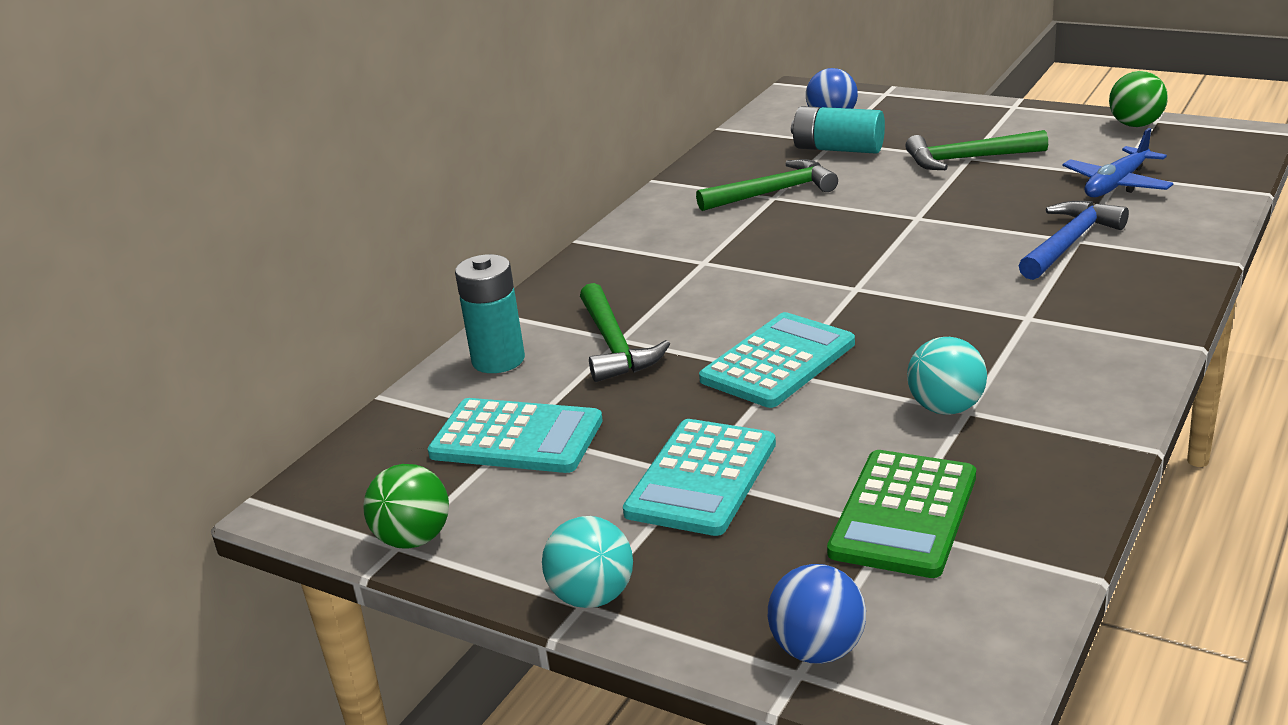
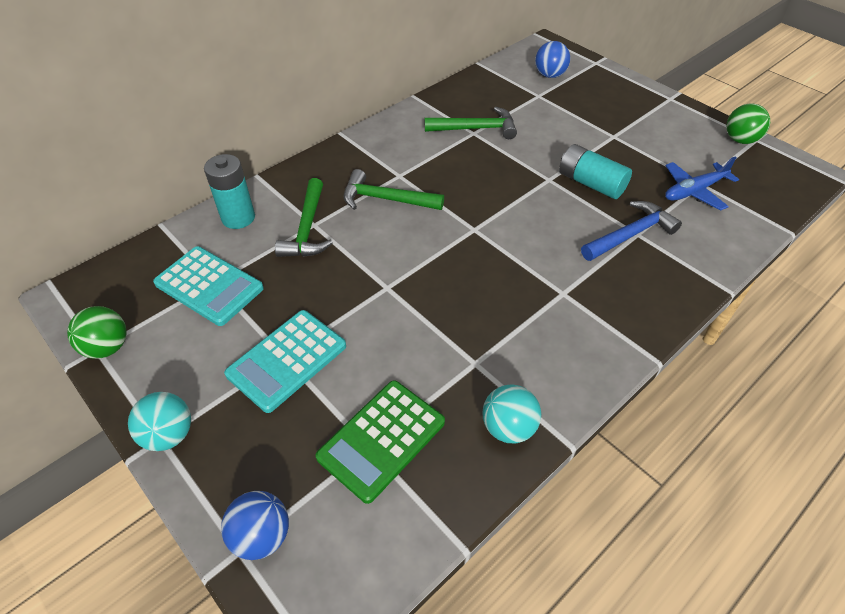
camera: 15 degrees right, 20 degrees up
turquoise calculator [699,312,855,408] -> none
turquoise battery [791,106,885,154] -> turquoise battery moved to [559,144,632,199]
green hammer [905,130,1048,170] -> green hammer moved to [344,169,444,210]
turquoise ball [907,337,987,415] -> turquoise ball moved to [483,384,541,443]

